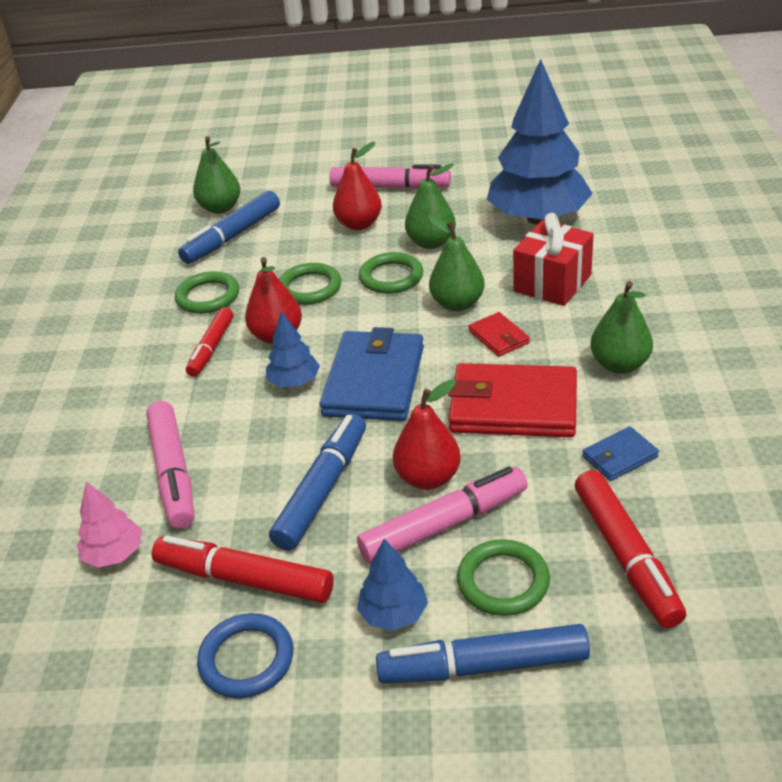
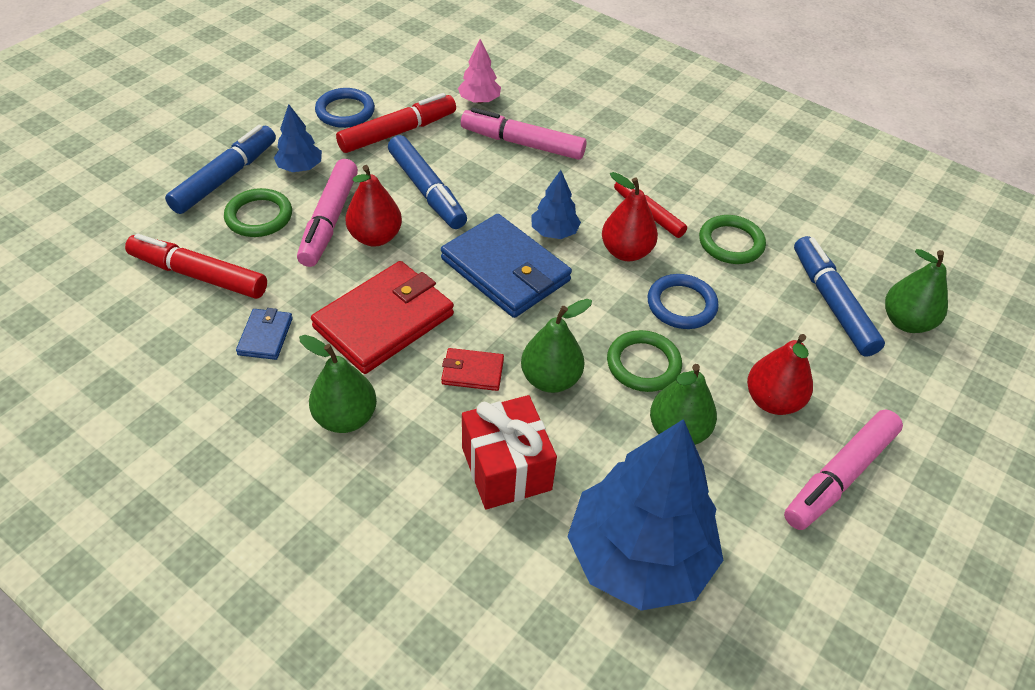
camera: 120 degrees right, 10 degrees up
green ring [279,263,341,305] -> blue ring [648,274,719,329]

